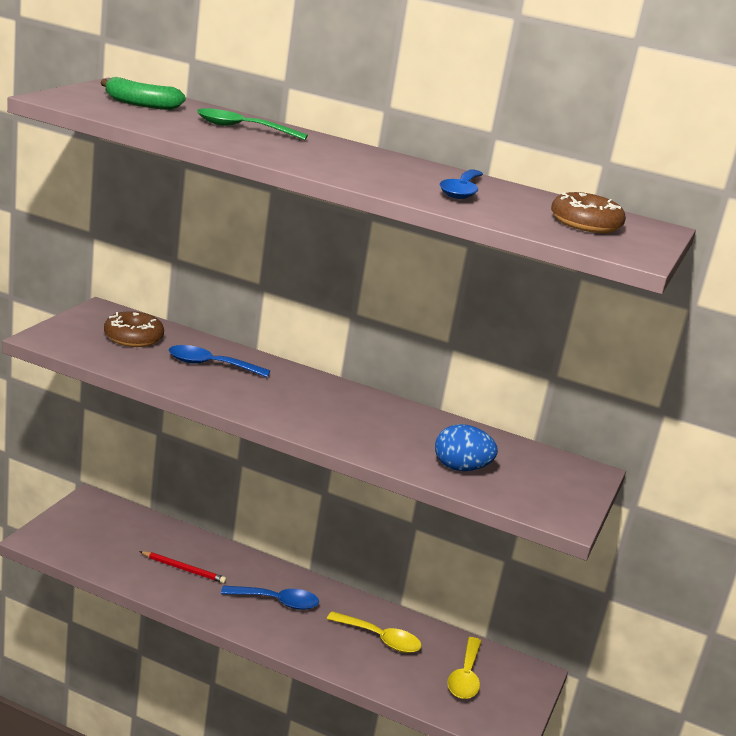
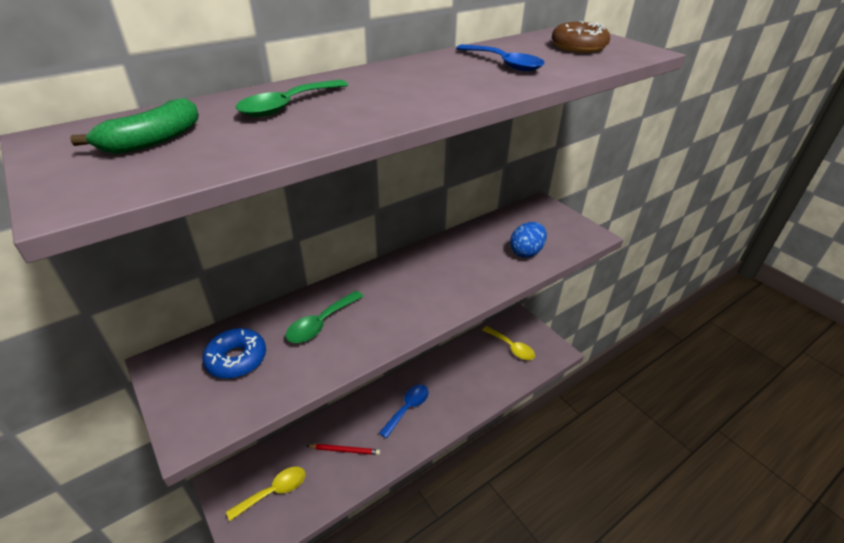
camera: 55 degrees left, 15 degrees up
brown donut [104,311,164,347] -> blue donut [202,328,266,379]
red pencil [139,551,227,583] -> red pencil turned 45 degrees clockwise [307,444,380,455]
blue spoon [169,345,271,377] -> green spoon [286,291,364,343]
yellow spoon [327,611,422,653] -> yellow spoon moved to [226,467,306,521]

